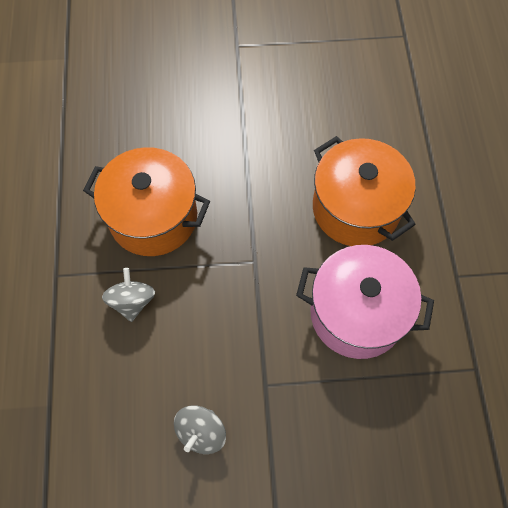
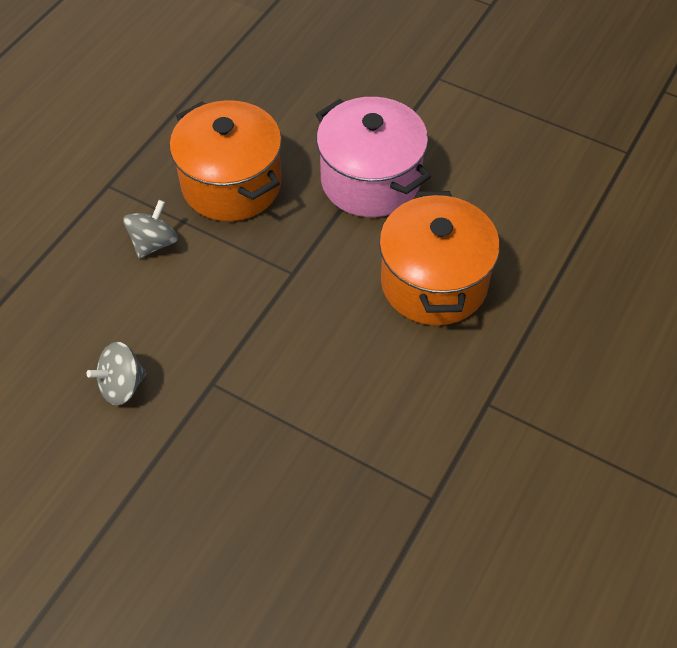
camera: 35 degrees right, 10 degrees down
pink pot [296,245,434,359] -> pink pot moved to [316,97,431,217]

